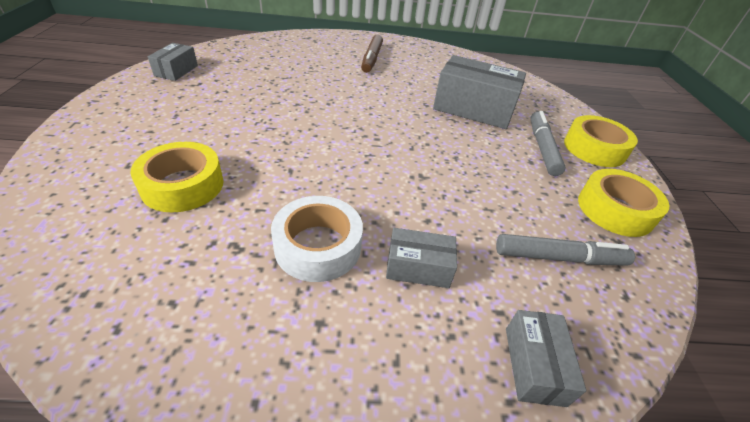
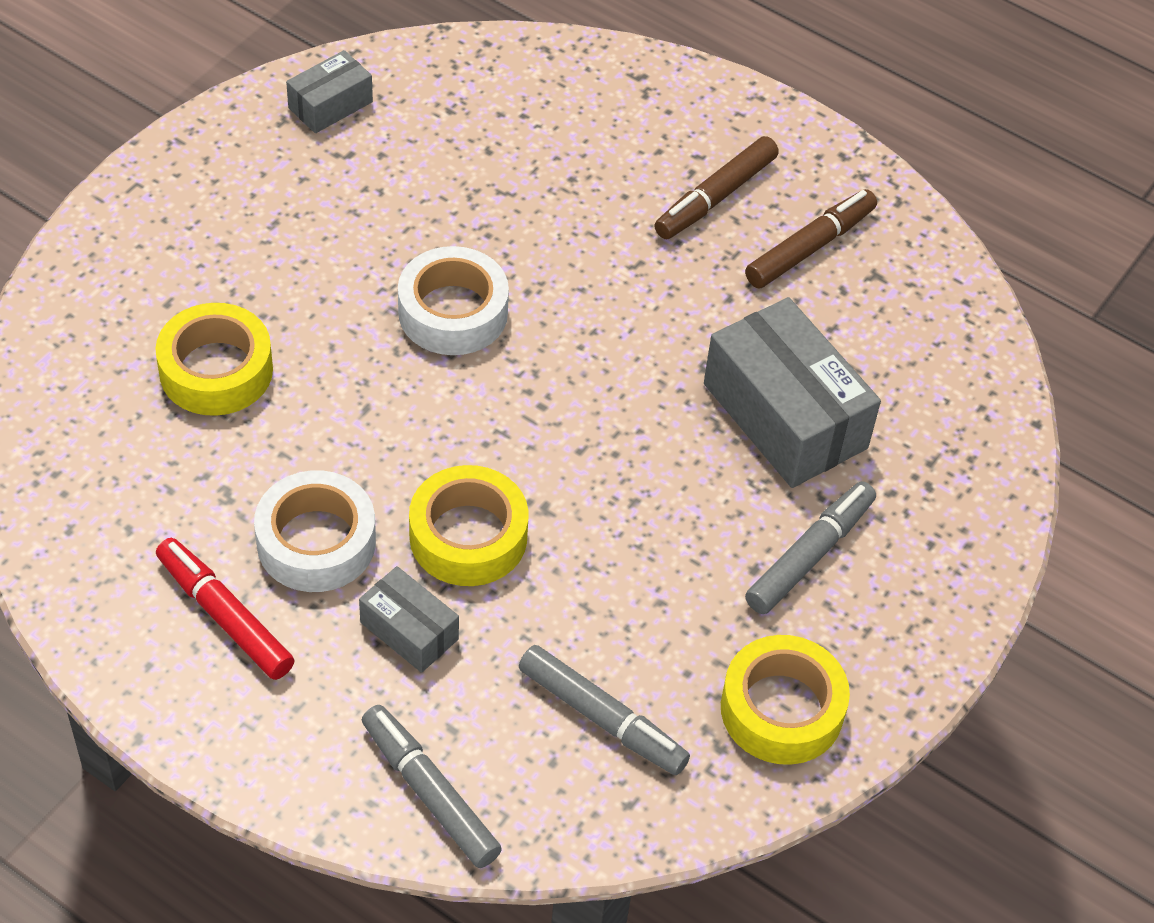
camera: 35 degrees right, 10 degrees up
grey box [506,310,586,407] -> grey marker [362,705,502,868]
yellow tape [564,115,638,167] -> yellow tape moved to [409,465,529,586]
none -> red marker [156,538,295,680]
none -> white tape [398,246,509,355]
none -> brown marker [745,189,877,288]

